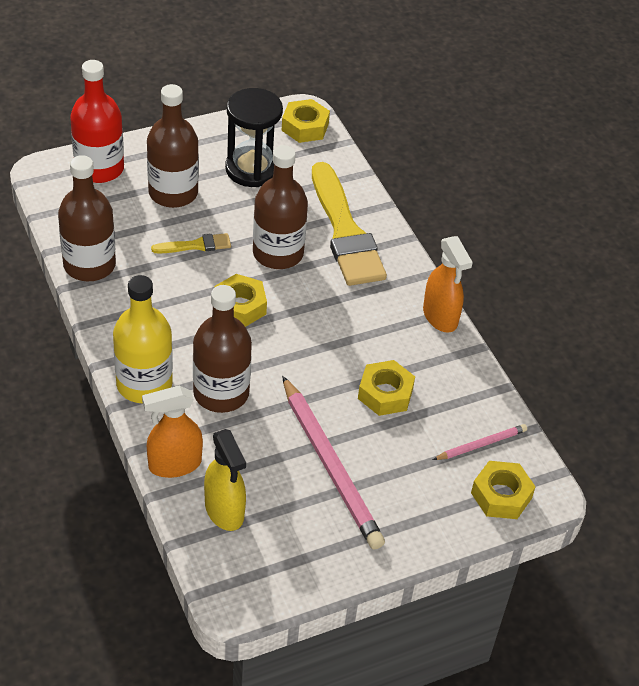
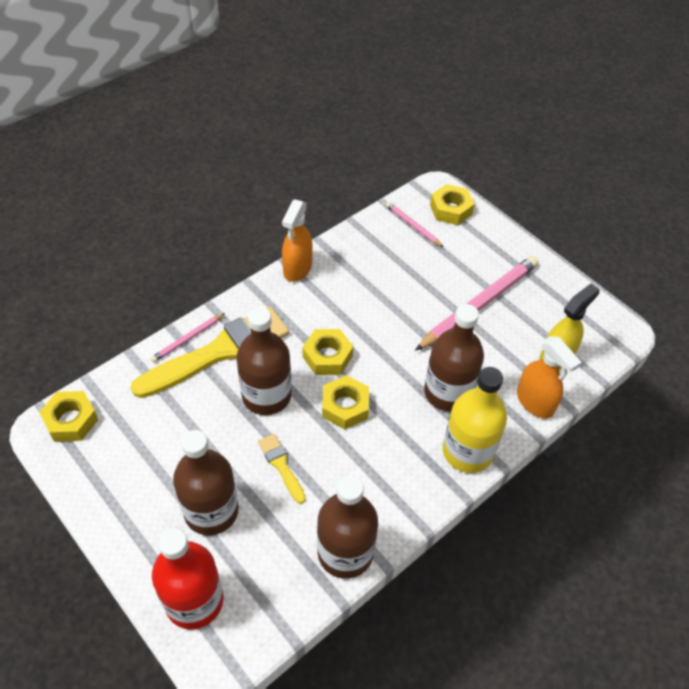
camera: 105 degrees left, 5 degrees up
black hourglass [225,88,283,187] -> none
yellow nut [358,360,415,416] -> yellow nut moved to [302,329,353,375]
orange spray bottle [423,236,473,333] -> orange spray bottle turned 150 degrees clockwise [282,199,313,282]
none -> pink pencil [150,313,225,363]

